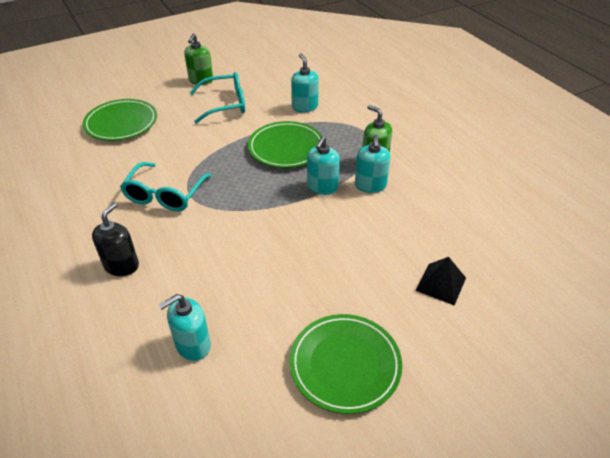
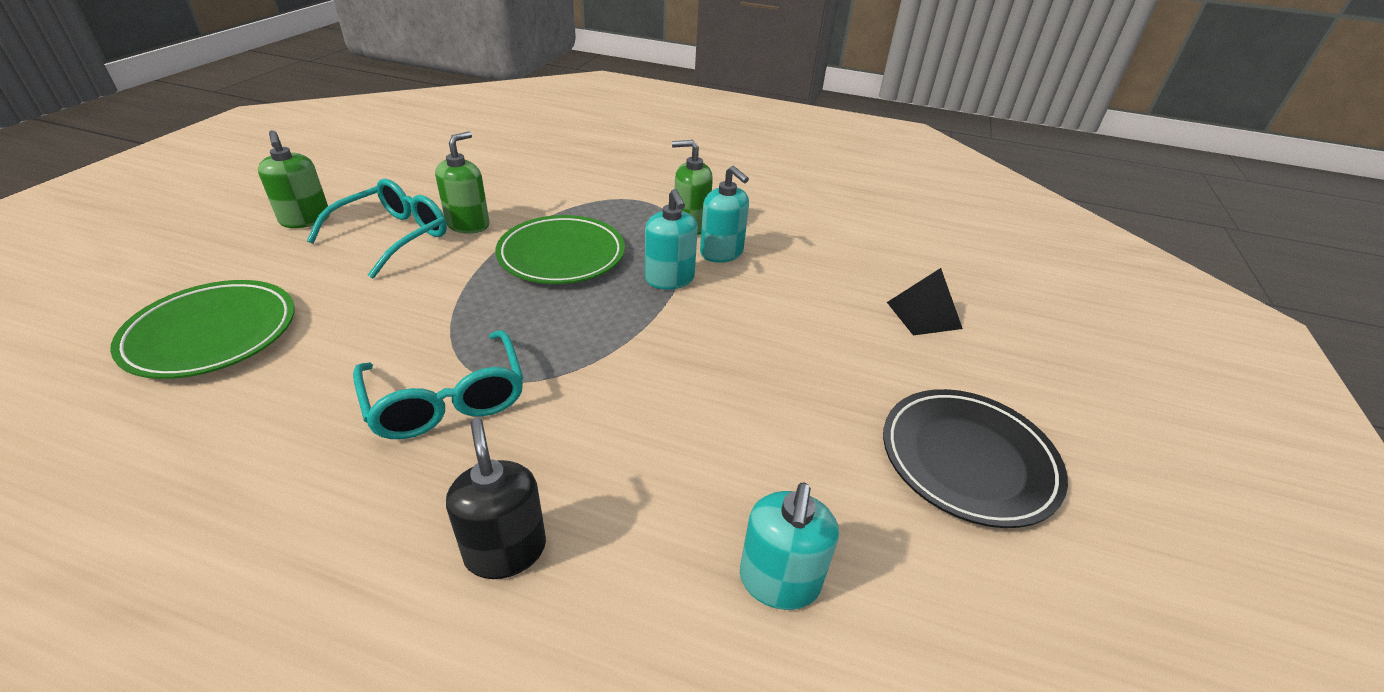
camera: 45 degrees left, 5 degrees down
green plate [290,314,402,414] -> black plate [883,389,1068,528]
turquoise soap dispenser [291,53,319,113] -> none
none -> green soap dispenser [435,131,489,234]

